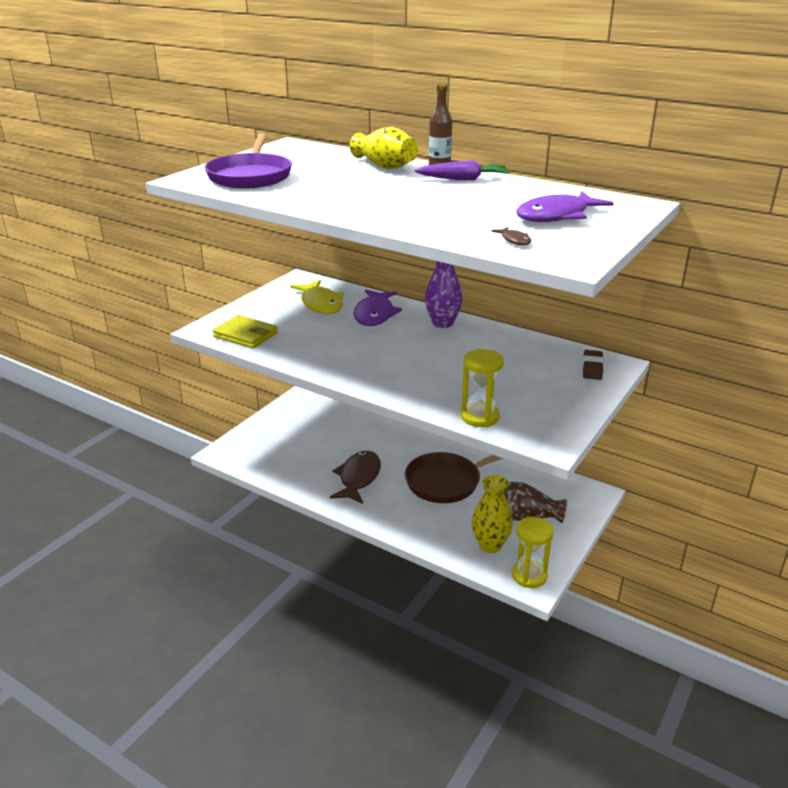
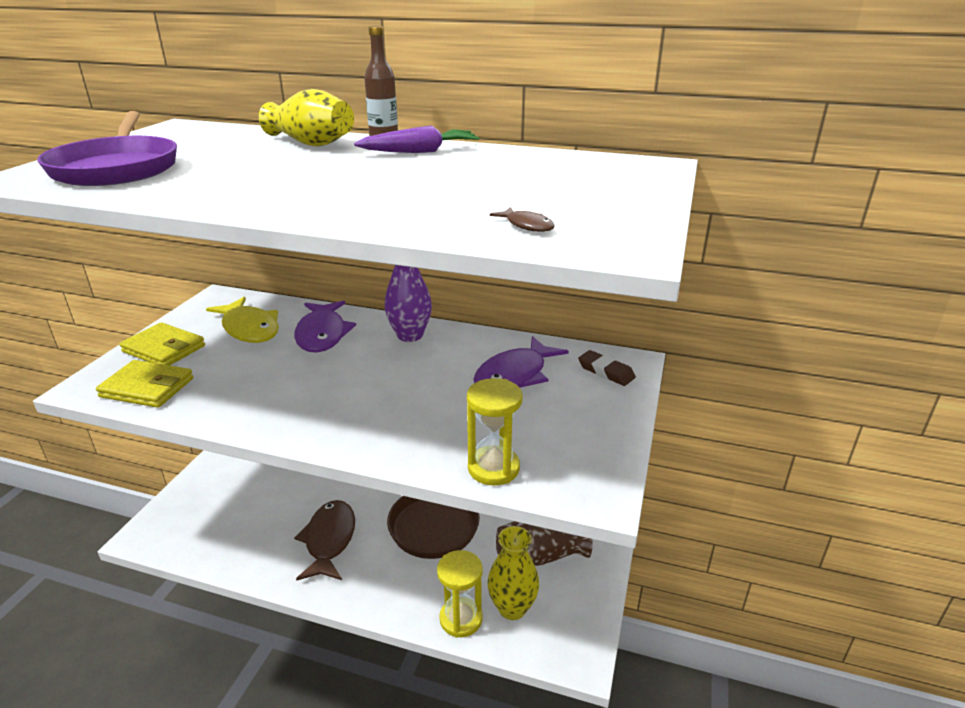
camera: 15 degrees left, 0 degrees up
yellow hourglass [512,517,554,588] -> yellow hourglass moved to [437,550,483,638]
purple fish [516,192,614,222] -> purple fish moved to [473,336,569,388]
brown eraser [583,350,604,380] -> brown eraser turned 45 degrees counterclockwise [578,350,636,386]
none -> yellow wallet [119,322,205,365]

